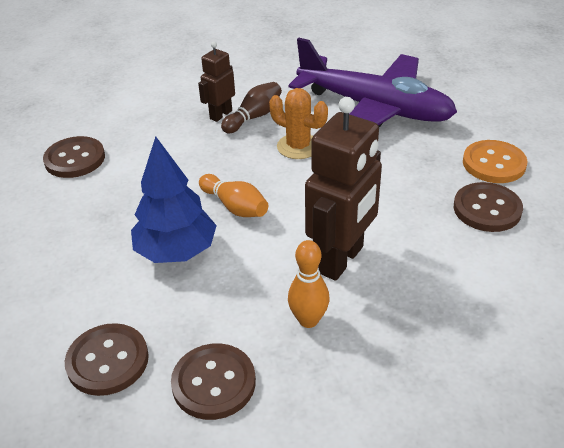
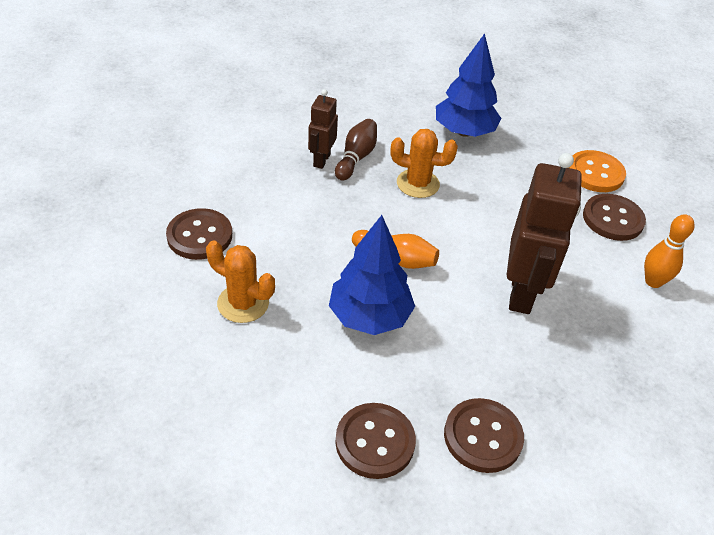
camera: 25 degrees left, 5 degrees up
orange bowling pin [288,240,329,328] -> orange bowling pin moved to [644,214,695,288]
purple plane [289,38,457,127] -> blue tree [436,33,502,137]
none -> orange cactus [206,240,275,323]

